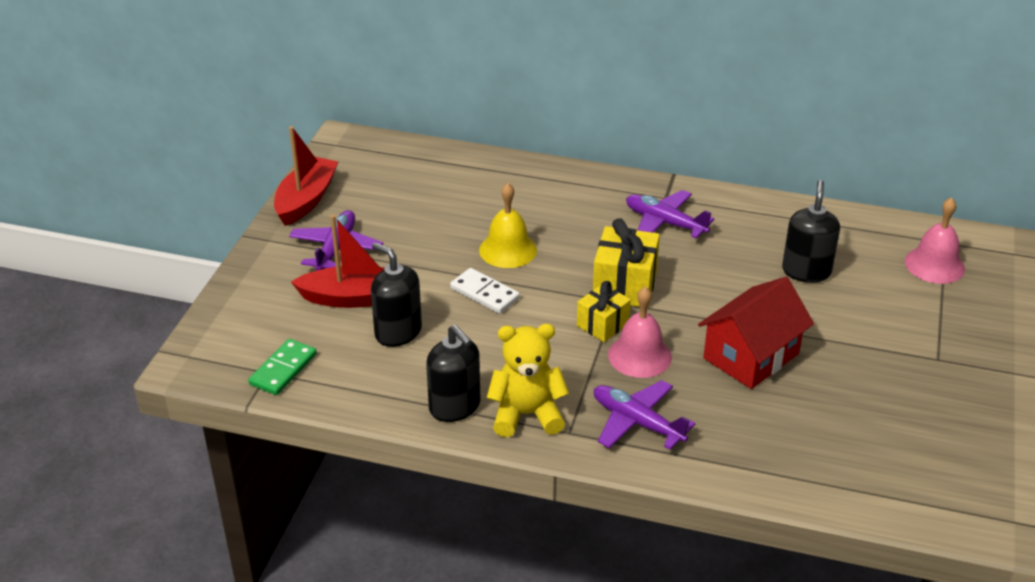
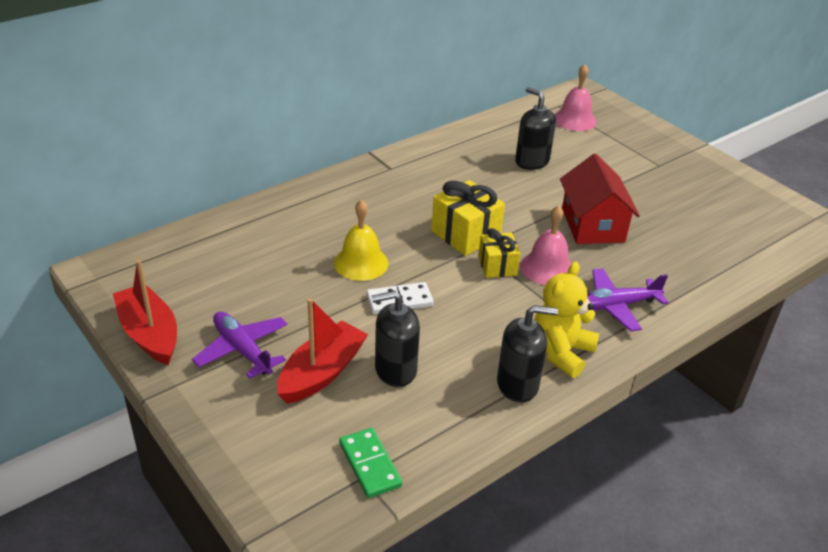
camera: 55 degrees left, 0 degrees up
purple plane [626,190,715,238] -> none

